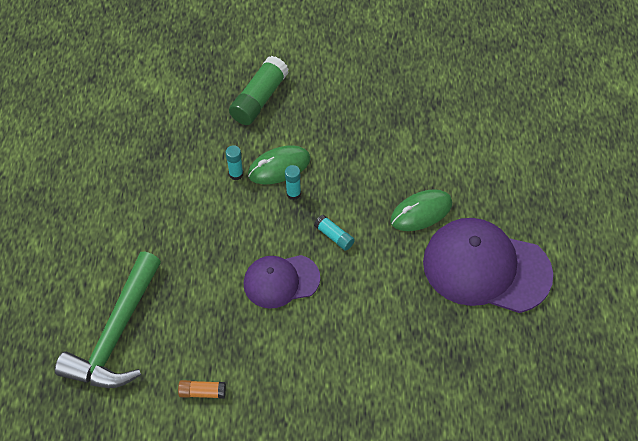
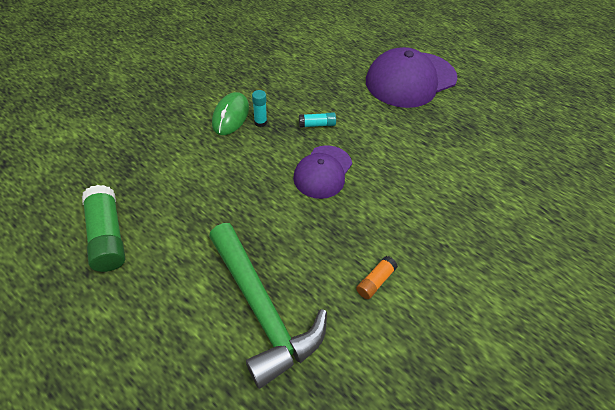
camera: 55 degrees left, 5 degrees down
turquoise glue stick [226,145,243,180] -> none
green glue stick [229,56,289,125] -> green glue stick moved to [82,185,125,272]
green mouse [390,189,452,231] -> none

